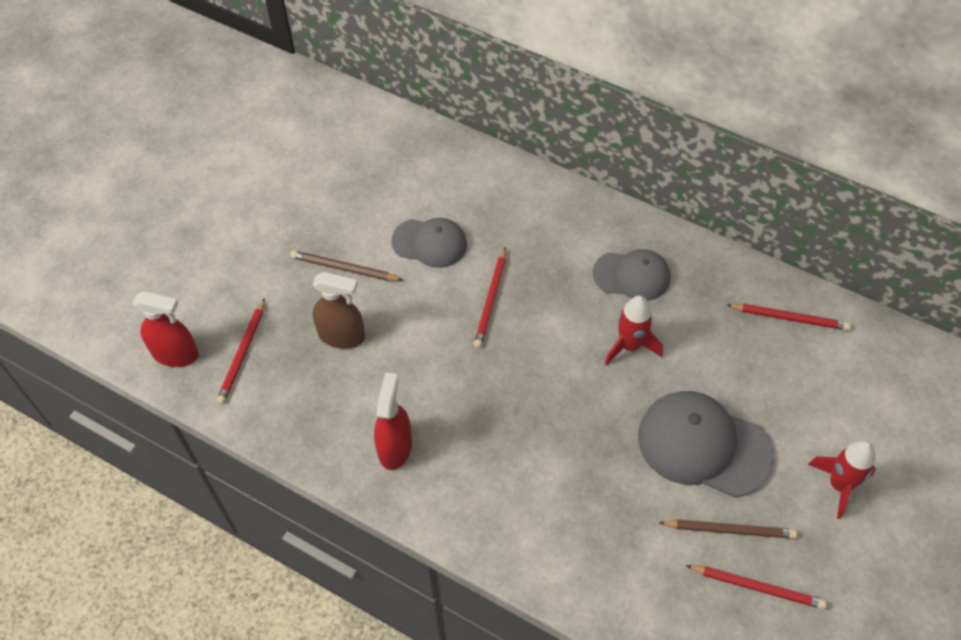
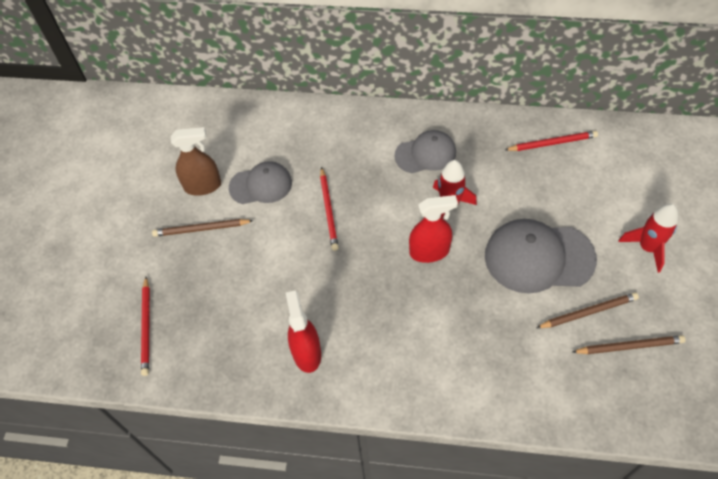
camera: 20 degrees left, 0 degrees up
red spray bottle [133,291,199,367] -> red spray bottle moved to [409,195,458,263]
brown spray bottle [313,272,365,349] -> brown spray bottle moved to [171,127,221,195]
red pencil [686,565,827,609] -> brown pencil [573,335,685,354]

